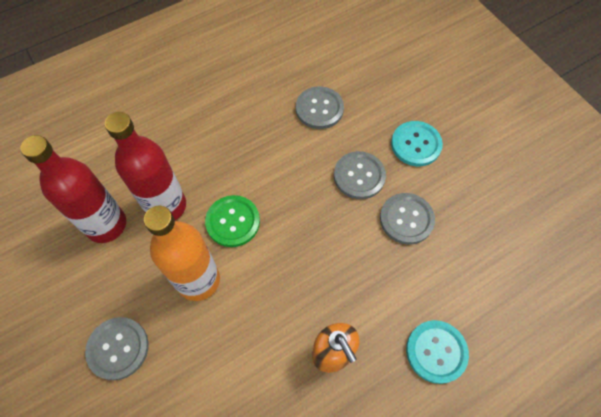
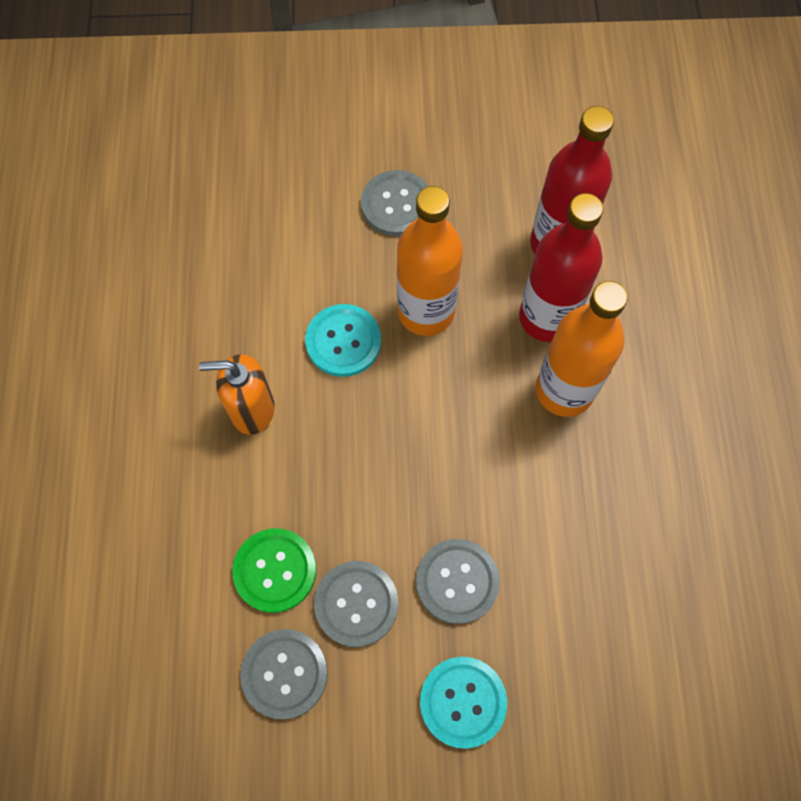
camera: 120 degrees right, 5 degrees up
green button [205,195,260,247] -> green button moved to [232,528,316,613]
grey button [296,86,344,129] -> grey button moved to [240,629,328,719]
turquoise button [406,320,469,384] -> turquoise button moved to [305,304,381,377]
none -> orange bottle [536,281,627,417]

